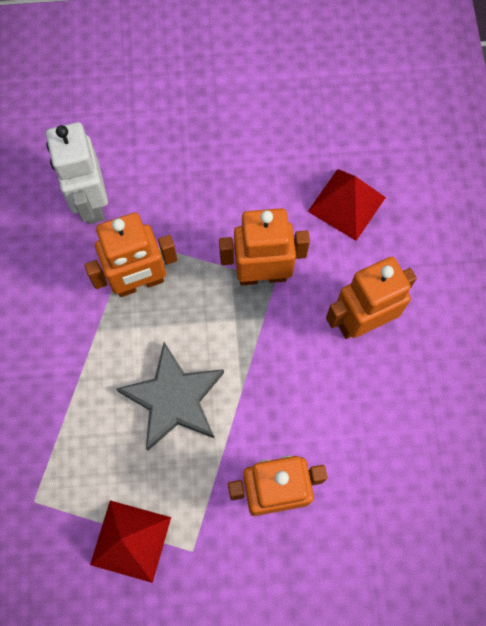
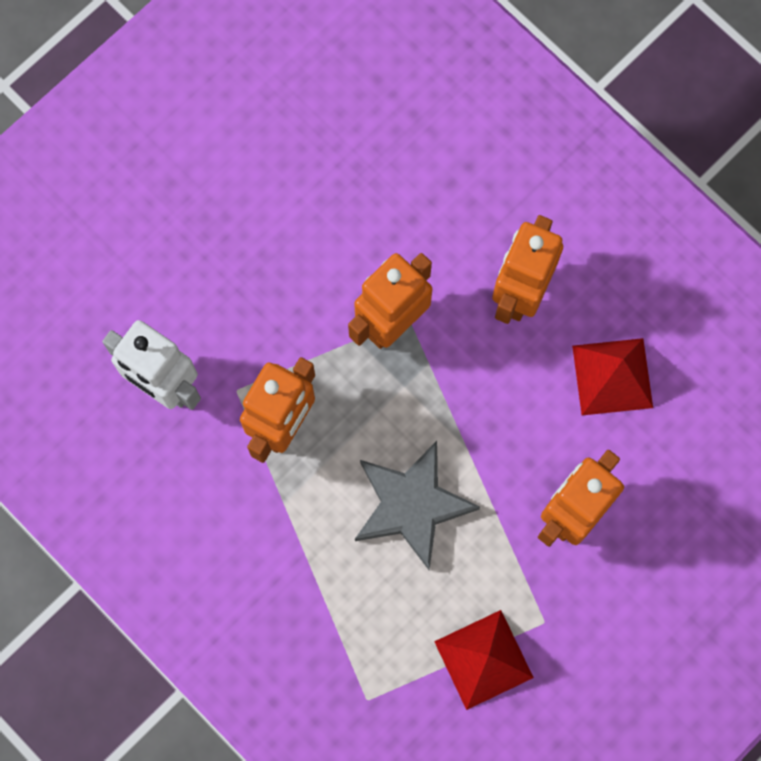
camera: 40 degrees left, 5 degrees up
red pyramid [308,169,386,241] -> red pyramid moved to [572,338,653,415]

